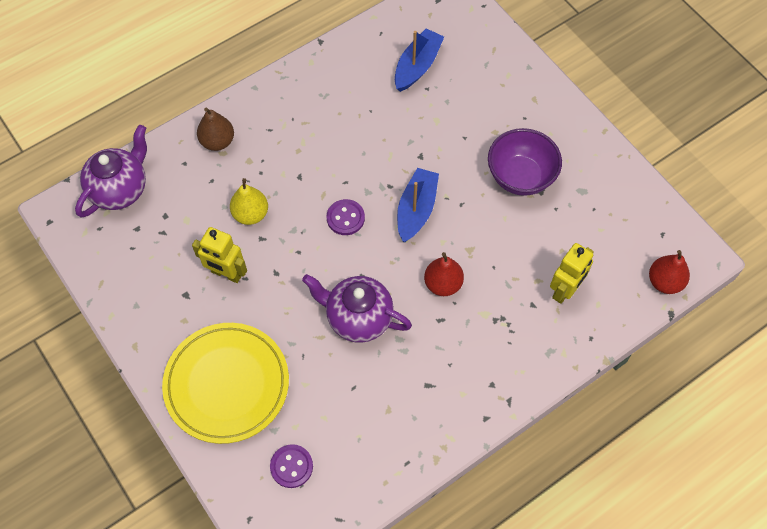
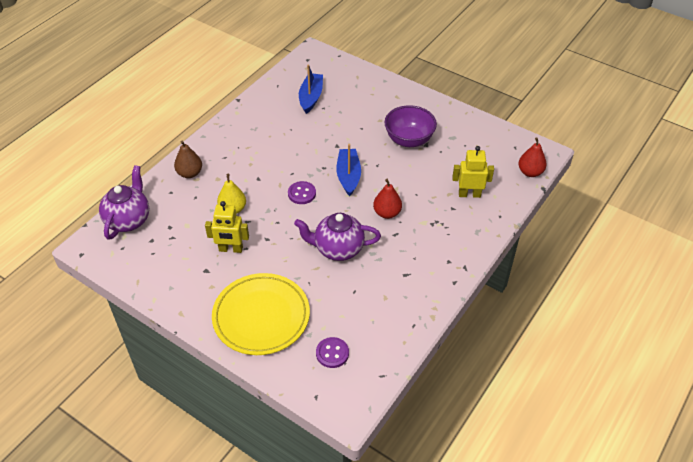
camera: 20 degrees left, 15 degrees down
yellow robot [550,243,594,304] -> yellow robot turned 105 degrees counterclockwise [452,146,494,198]

